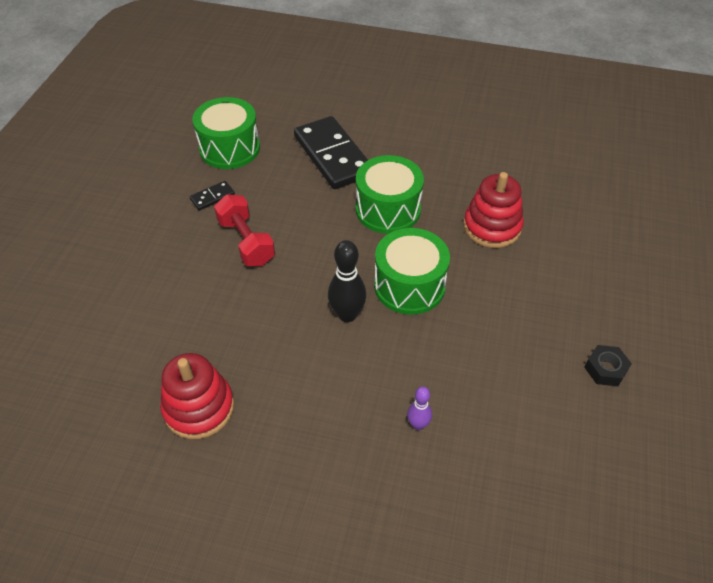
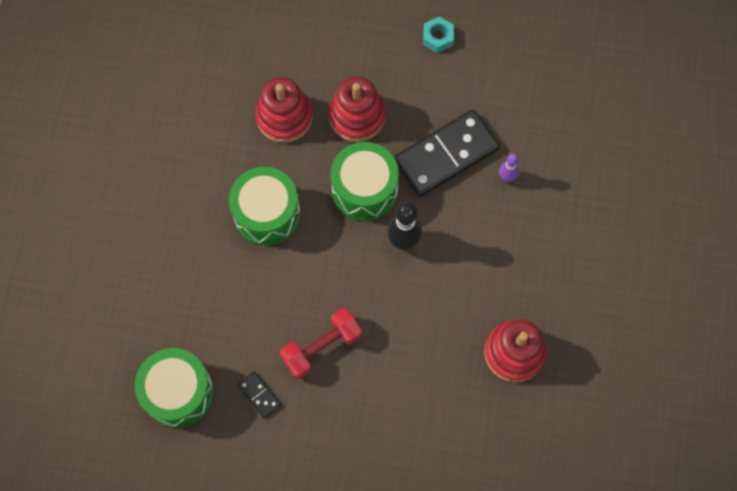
camera: 95 degrees left, 20 degrees up
black domino [294,116,368,189] -> black domino moved to [394,109,500,198]
black nut [584,345,632,386] -> turquoise nut [423,17,454,53]
none -> red stacking toy [329,76,385,142]

